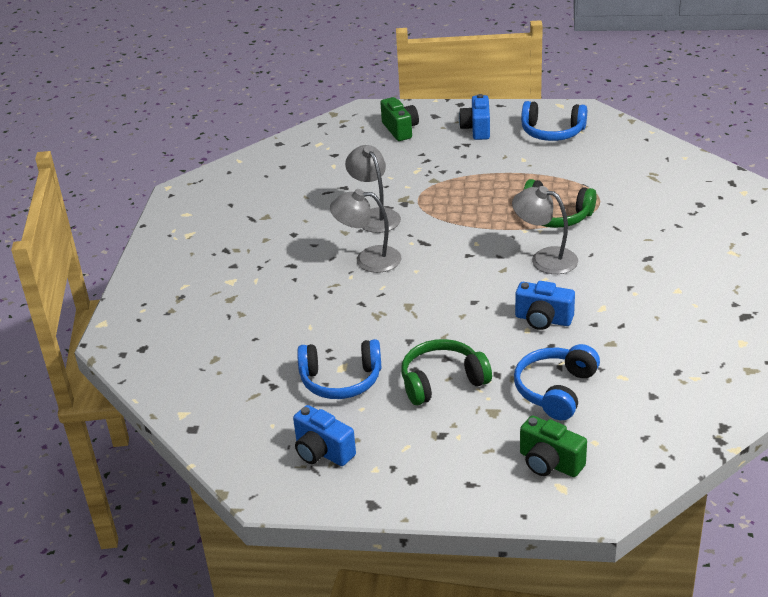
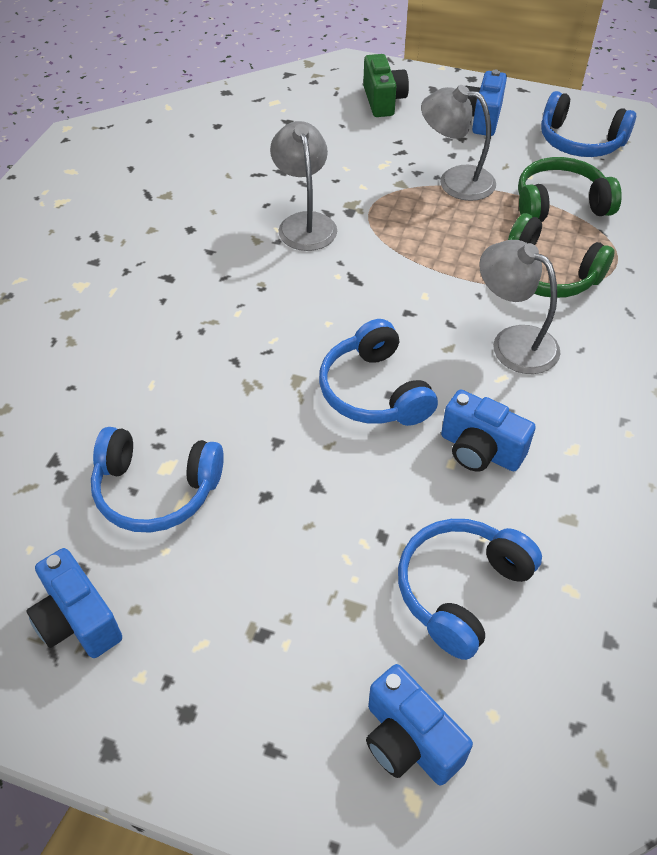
camera: 10 degrees right, 15 degrees up
grey lamp [330,189,401,273] -> grey lamp moved to [421,85,496,201]
green headphones [401,339,492,405] -> green headphones moved to [518,157,622,222]
green camera [520,416,587,477] -> blue camera [366,664,473,785]
none -> blue headphones [319,319,438,426]

